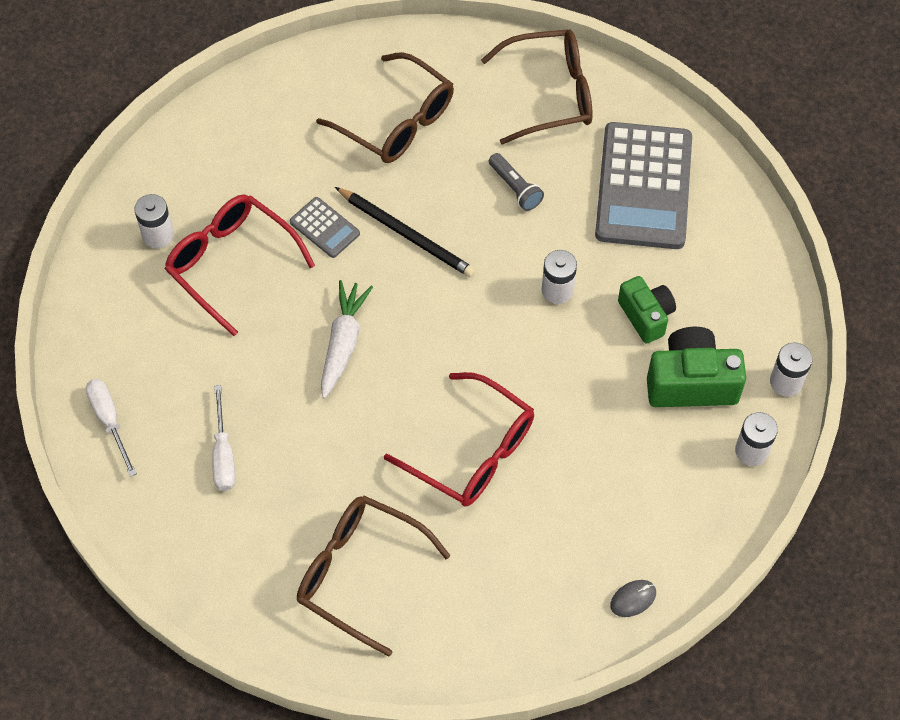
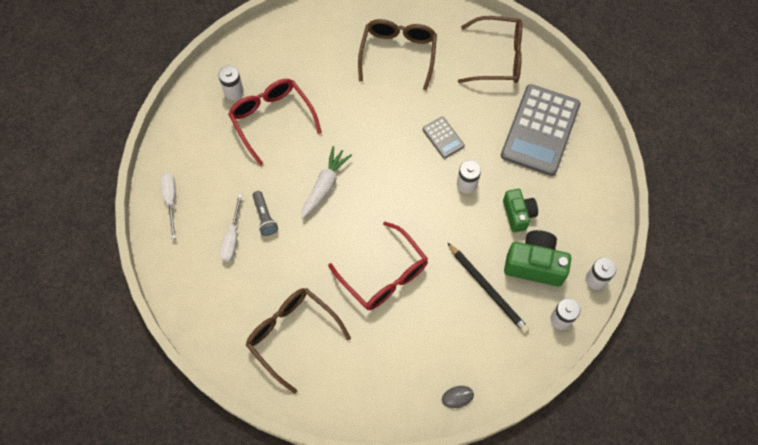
camera: 15 degrees right, 5 degrees up
grey calculator [290,197,360,258] -> grey calculator moved to [422,117,465,159]
brown glasses [316,52,454,163] -> brown glasses turned 135 degrees counterclockwise [358,19,437,90]
black pencil [335,187,476,278] -> black pencil moved to [448,243,529,333]
grey flashlight [489,153,544,211] -> grey flashlight moved to [252,191,278,236]

